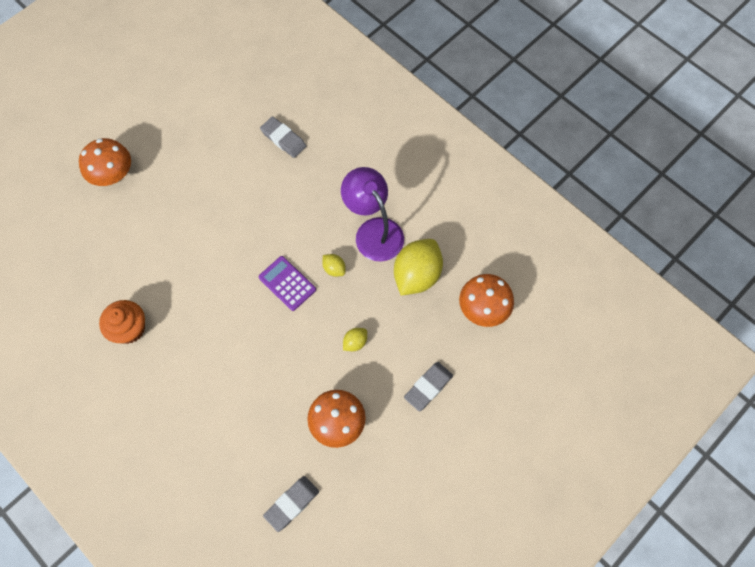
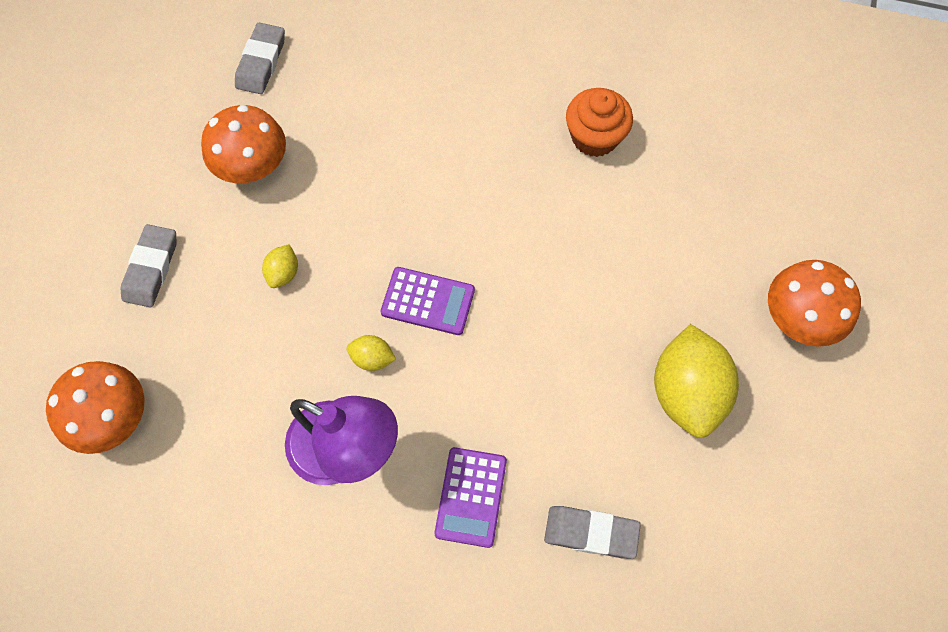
camera: 150 degrees right, 0 degrees up
yellow lemon [394,239,443,296] -> yellow lemon moved to [654,324,739,438]
none -> purple calculator [434,447,507,548]

